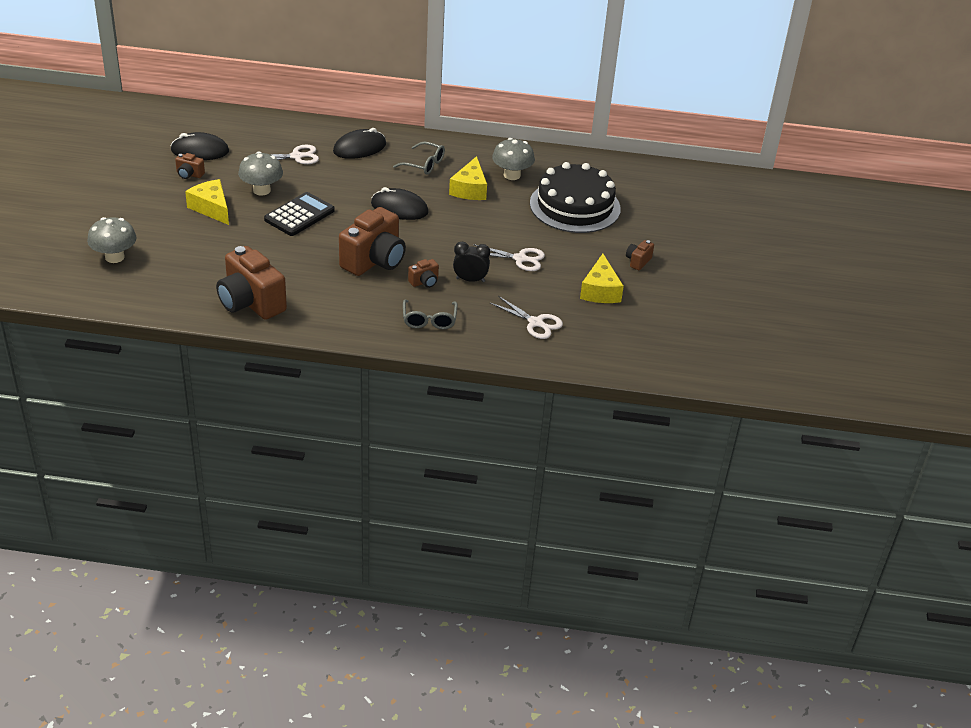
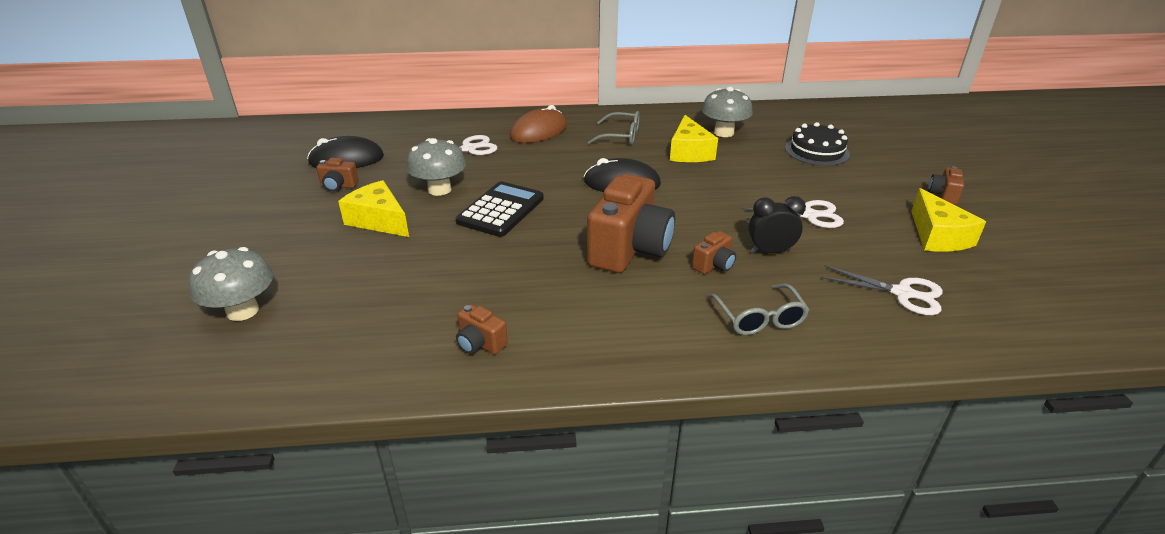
camera: 10 degrees left, 5 degrees down
brown camera [216,246,287,320] -> brown camera [456,304,508,354], size x0.44
black mouse [333,128,386,159] -> brown mouse [510,105,567,143]
black cake [530,162,621,233] -> black cake [785,122,850,166], size x0.57

